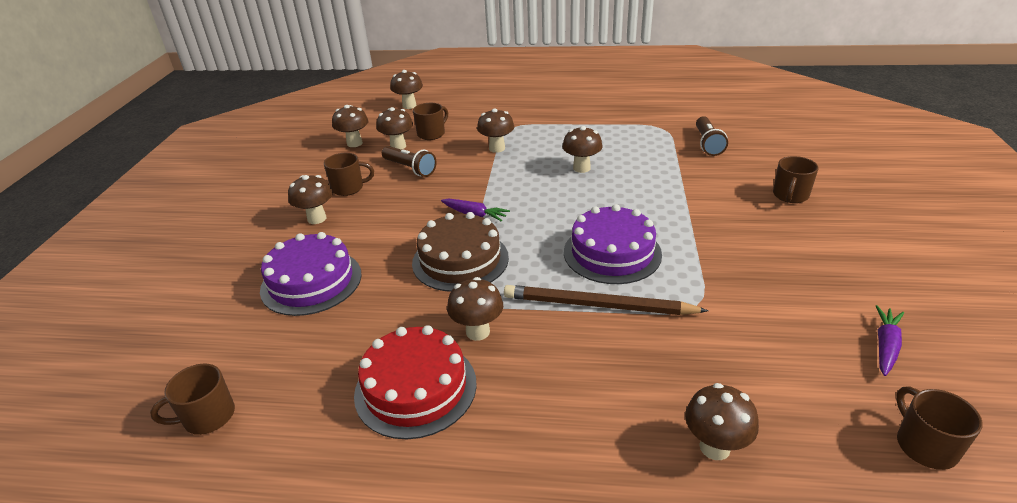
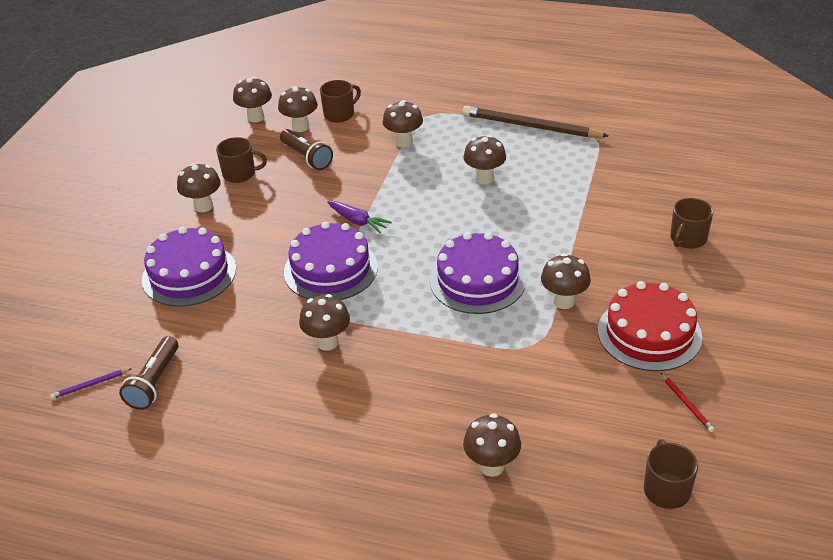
camera: 10 degrees right, 5 degrees up
brown mug [150,364,235,435] -> purple pencil [50,368,132,399]
red cake [354,325,477,439] -> red cake moved to [598,281,702,371]
brown mushroom [390,70,423,109] -> brown mushroom moved to [541,253,591,309]
brown cake [412,212,509,292] -> purple cake [284,221,378,300]
brown pencil [504,285,708,315] -> brown pencil moved to [462,106,609,138]
brown flashlight [696,116,728,156] -> brown flashlight moved to [119,336,179,410]
purple carrot [876,305,904,376] -> red pencil [661,373,715,432]

